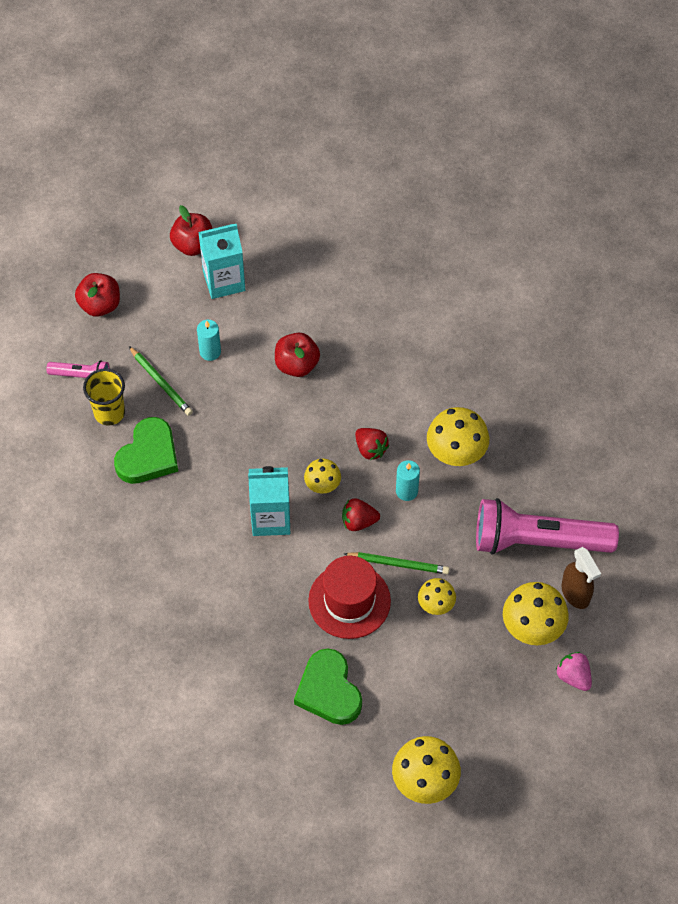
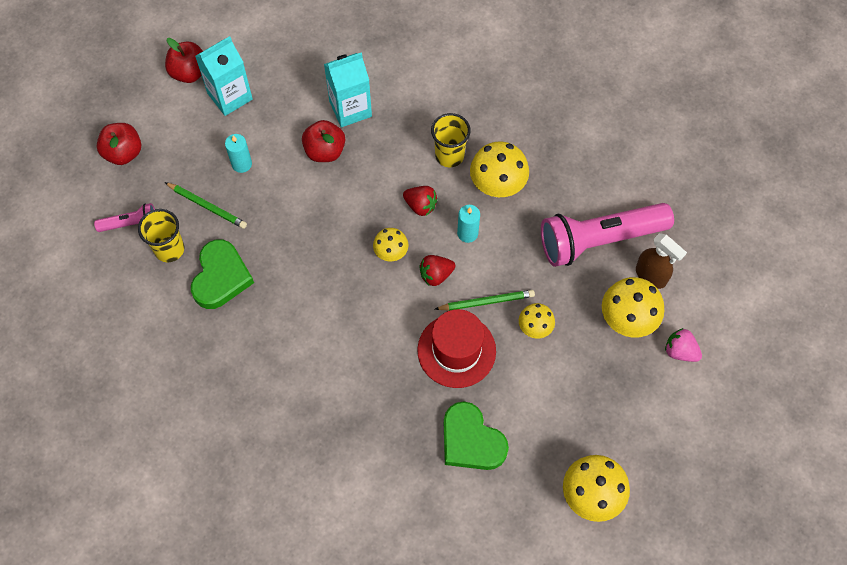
camera: 20 degrees left, 5 degrees up
turquoise carton [248,466,290,536] -> turquoise carton moved to [324,52,372,127]
none -> yellow cup [431,113,471,167]

